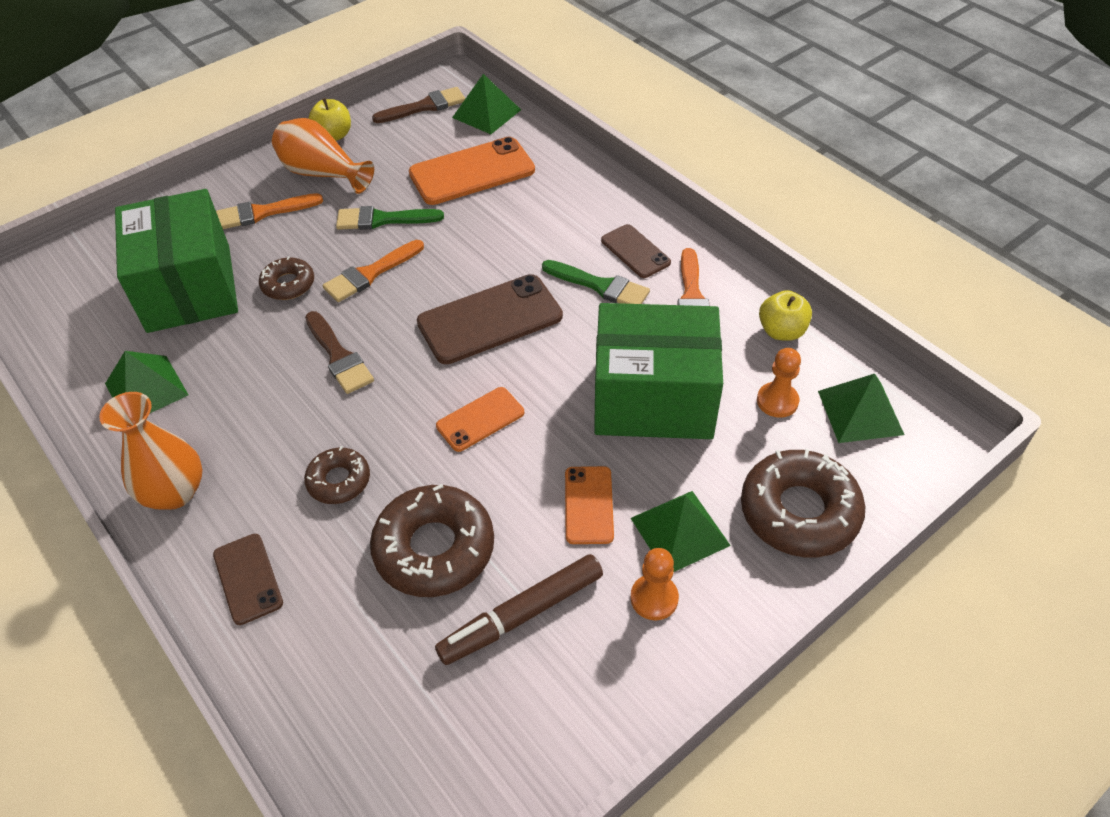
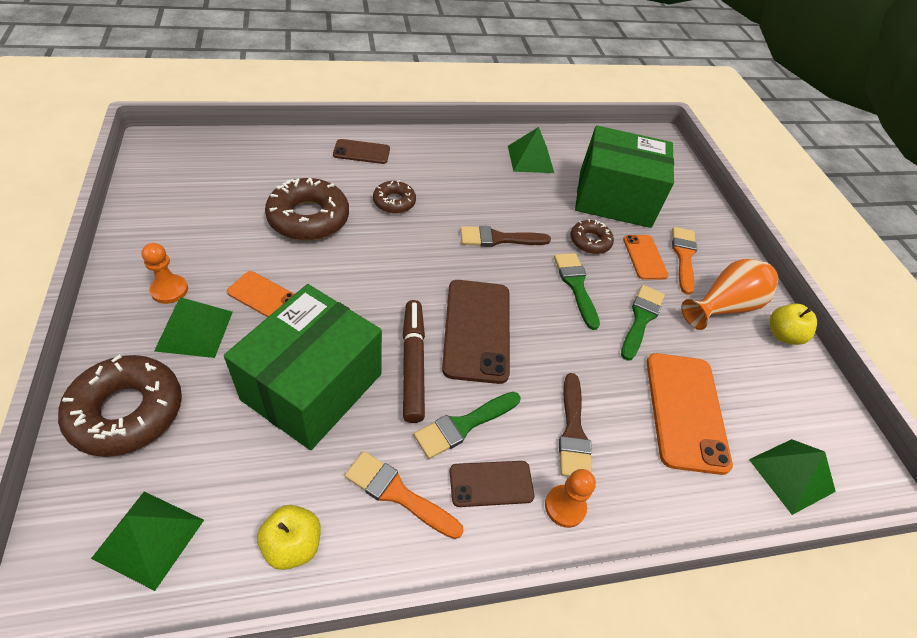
camera: 110 degrees right, 0 degrees up
orange vase [99,392,202,510] -> none
orange brush [323,240,424,302] -> green brush [554,253,600,330]
brown brush [372,87,466,123] -> brown brush moved to [559,373,592,477]
brown marker [435,554,603,665] -> brown marker moved to [403,300,425,423]
orange phone [436,387,524,452] -> orange phone moved to [623,235,668,280]
orange pawn [757,348,801,418] -> orange pawn moved to [545,469,596,528]

